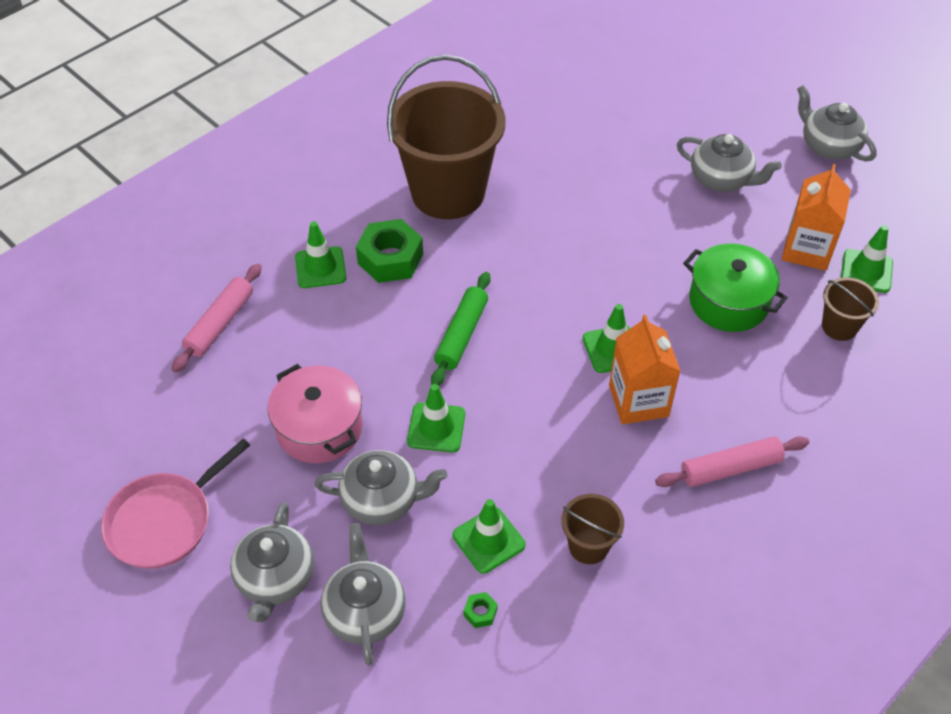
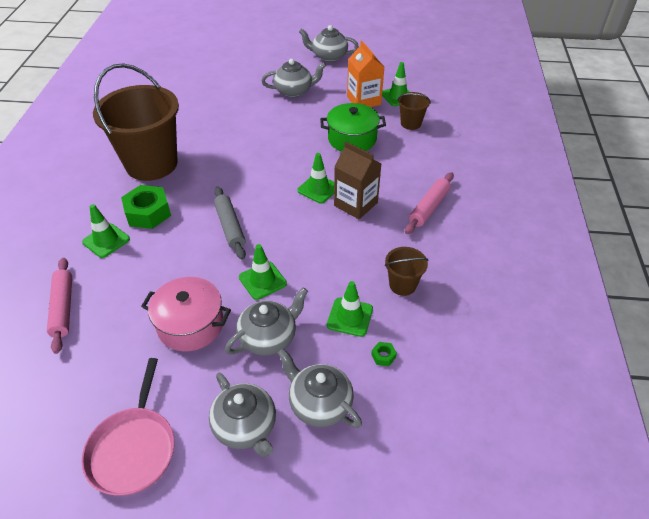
camera: 40 degrees left, 5 degrees down
green rolling pin [431,272,491,386] -> grey rolling pin [214,187,246,260]
orange carton [609,315,681,424] -> brown carton [334,142,382,219]

